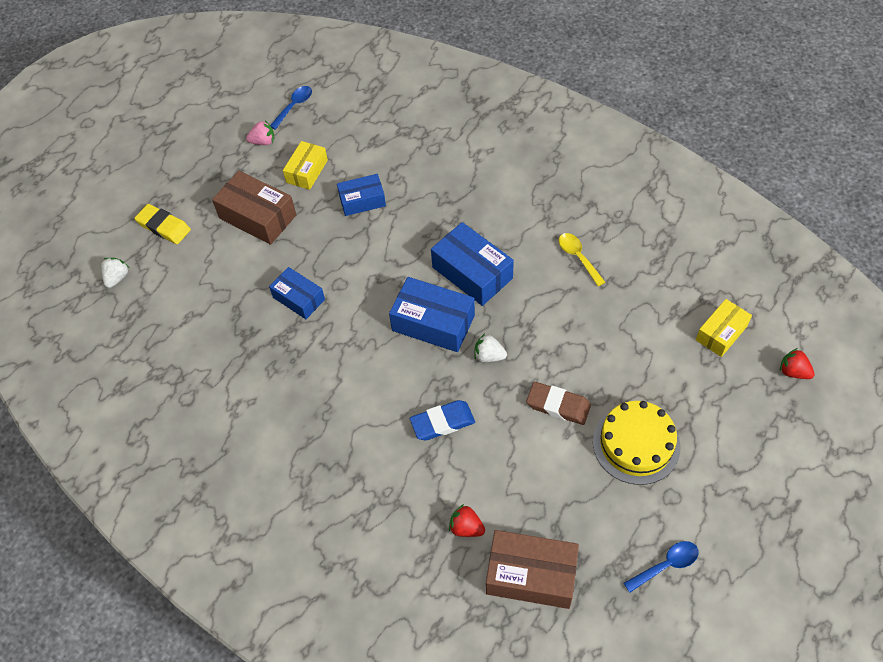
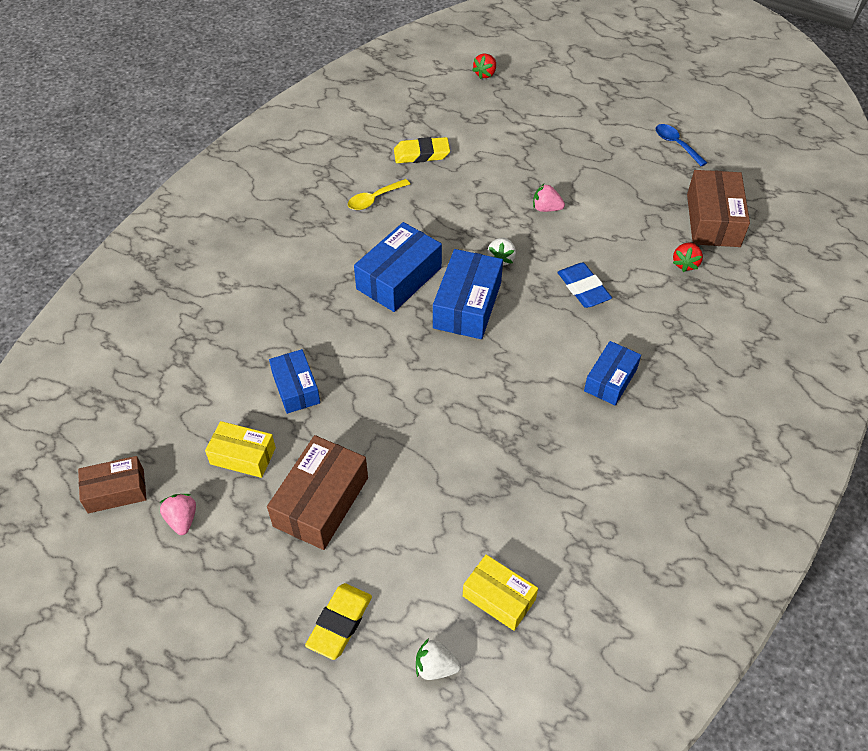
camera: 100 degrees left, 5 degrees down
blue box [269,267,325,319] -> blue box moved to [584,341,641,406]
blue spoon [270,86,312,130] -> brown box [78,456,147,513]
brown eraser [526,382,591,425] -> pink strawberry [533,184,565,212]
yellow cake [593,401,681,485] -> none
yellow box [696,299,752,357] -> yellow box moved to [463,555,538,631]
none -> yellow eraser [394,137,450,163]

